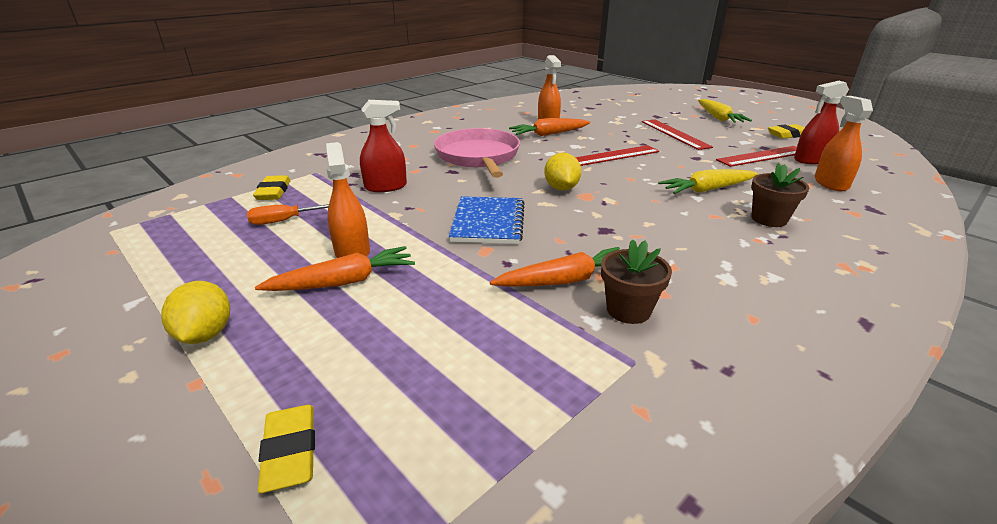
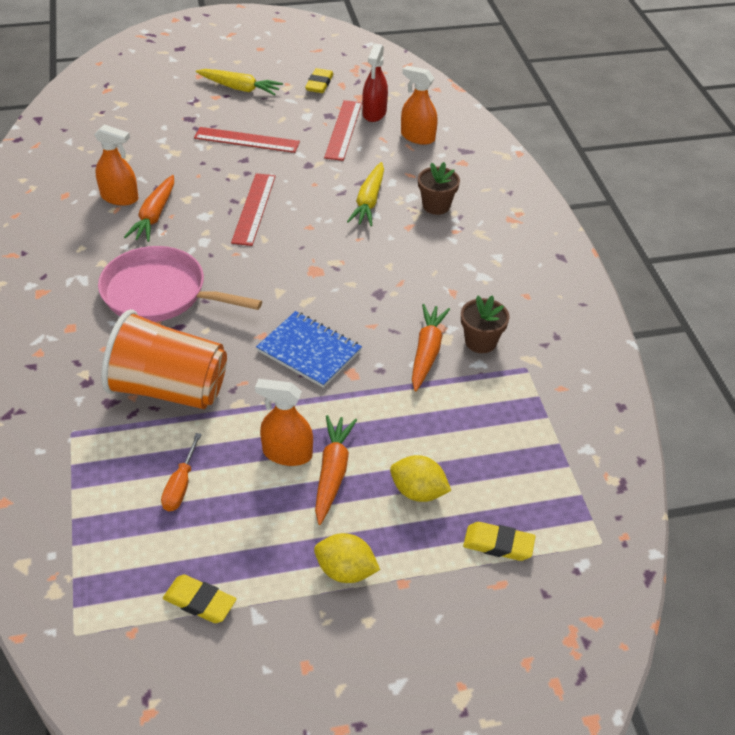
camera: 60 degrees left, 15 degrees up
yellow eraser [253,175,291,200] -> yellow eraser moved to [163,575,236,623]
red spray bottle [360,100,407,192] -> orange cup [101,310,227,409]
yellow lemon [544,153,581,191] -> yellow lemon moved to [390,455,451,502]

